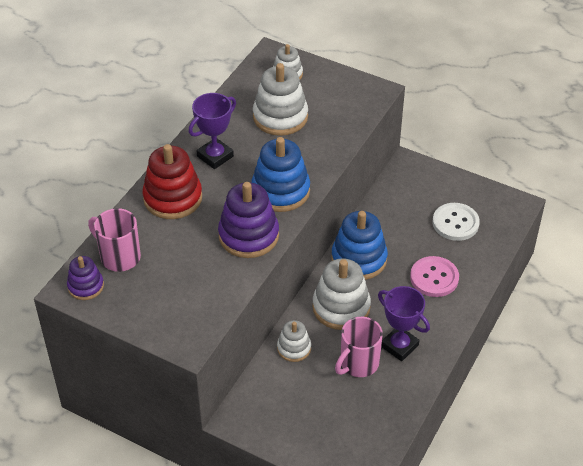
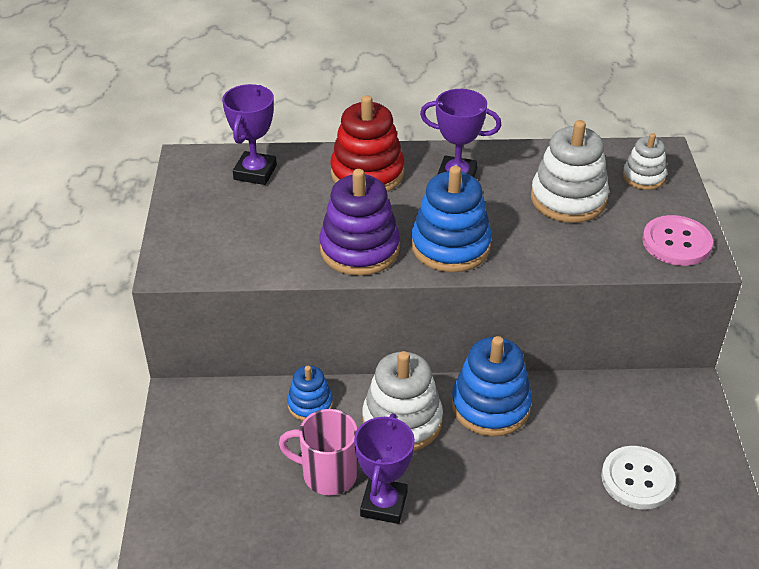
camera: 60 degrees right, 5 degrees down
purple stacking toy [67,256,104,300] -> none
pink mug [88,208,141,272] -> purple trophy [222,84,277,185]
white stacking toy [277,320,311,362] -> blue stacking toy [287,366,333,421]
pink button [410,256,459,297] -> pink button moved to [642,215,713,266]

